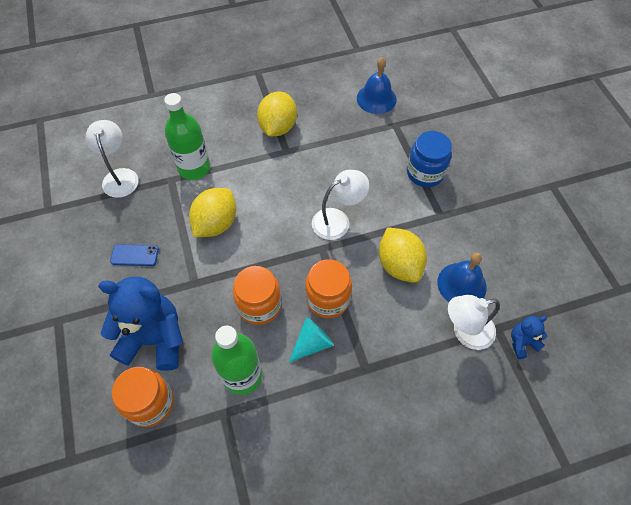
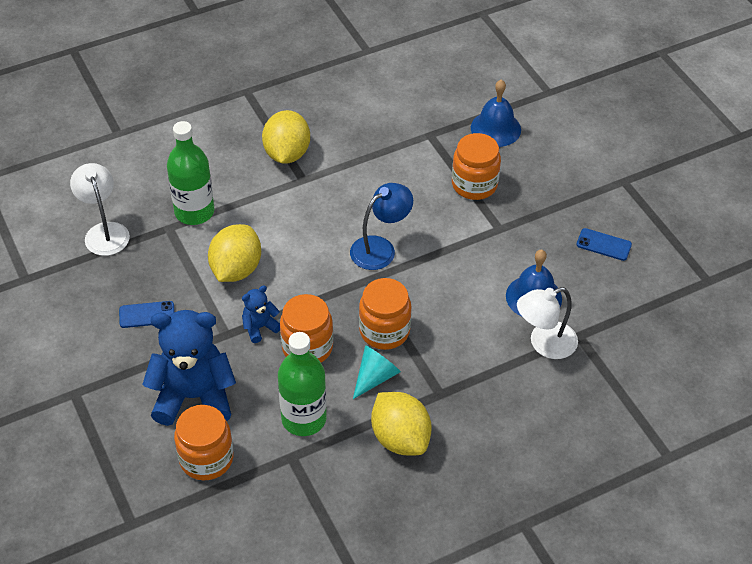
camera: 10 degrees left, 10 degrees down
white lamp [312,170,369,240] -> blue lamp [350,183,413,270]
blue bell [357,57,397,114] -> blue bell moved to [471,79,521,147]
yellow lemon [379,227,427,283] -> yellow lemon moved to [371,392,432,455]
blue jar [407,131,452,187] -> orange jar [452,133,501,200]
blue teddy bear [511,316,547,359] -> blue teddy bear moved to [242,285,280,343]
none -> blue phone [576,228,632,261]

